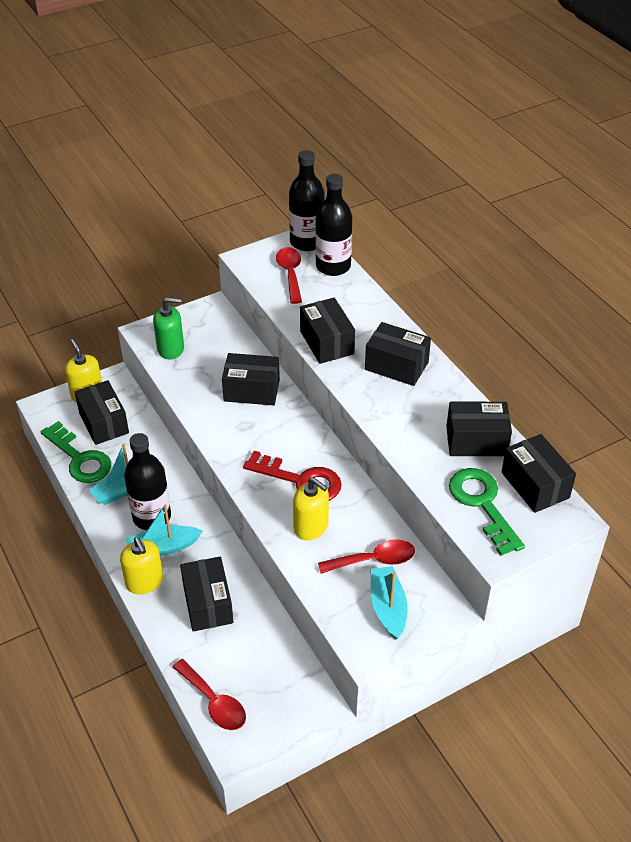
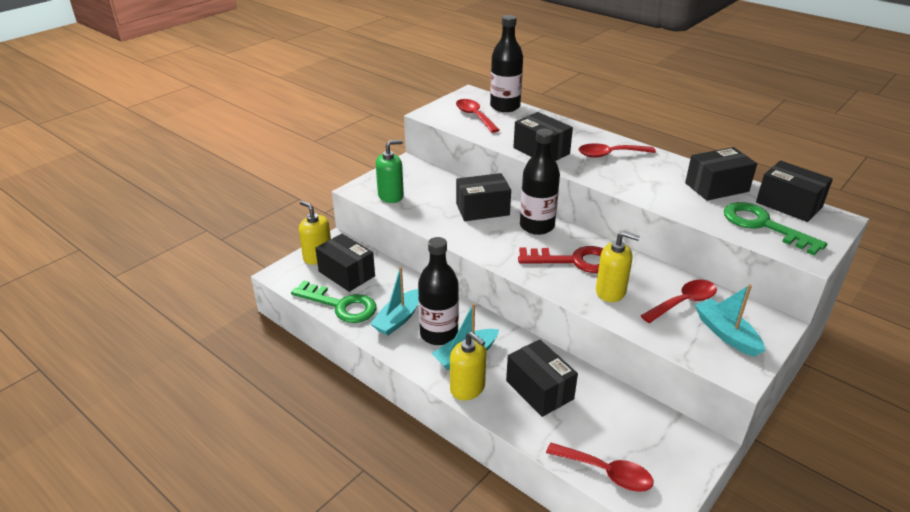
camera: 20 degrees left, 10 degrees down
black bottle [289,150,324,251] -> black bottle moved to [520,129,560,235]
black box [365,322,431,386] -> red spoon [579,143,656,158]

